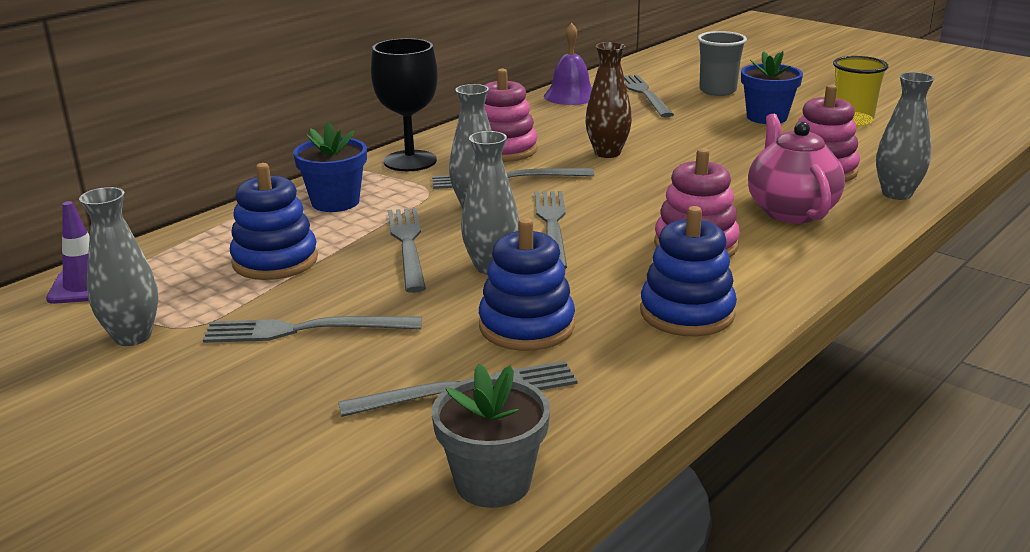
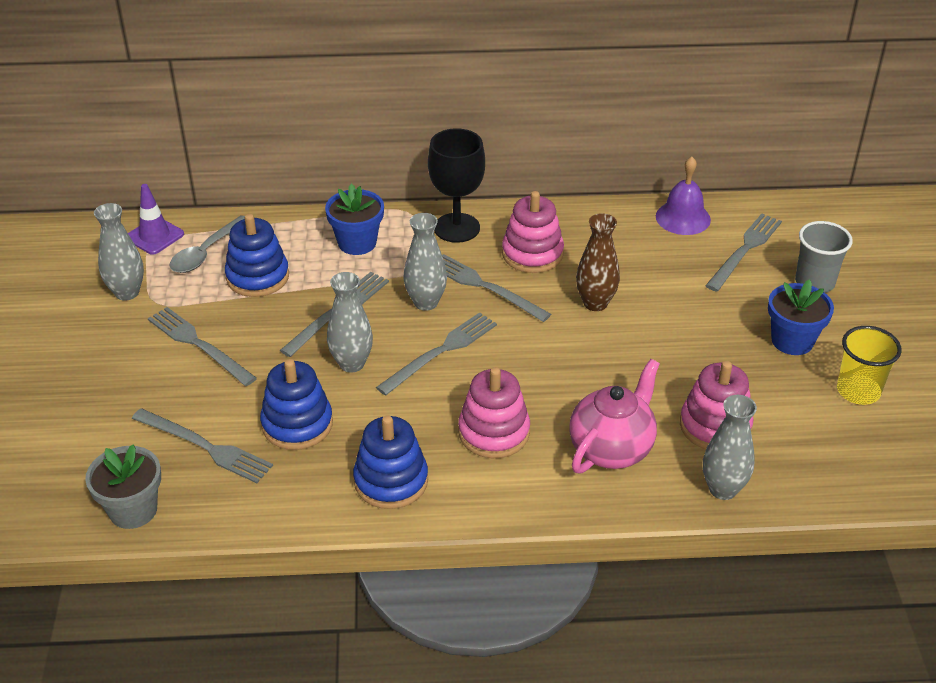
camera: 45 degrees right, 15 degrees up
none -> grey spoon [170,215,245,273]

